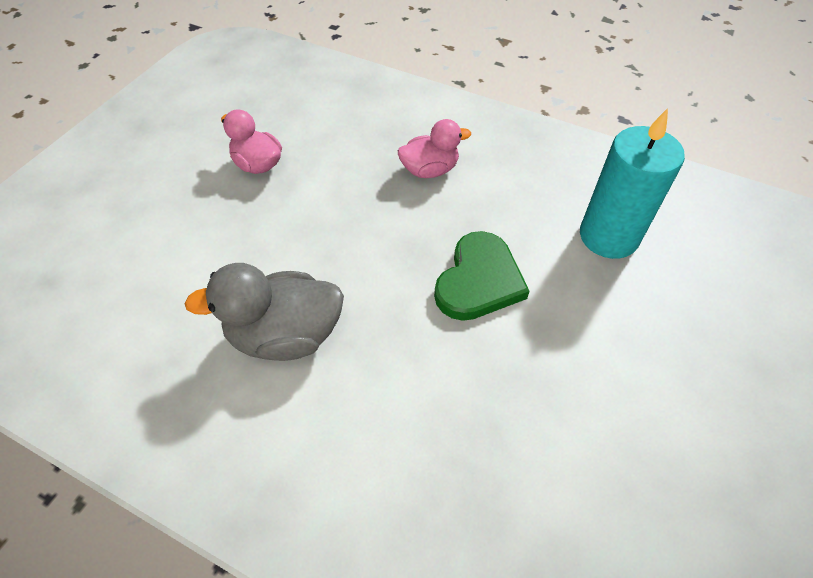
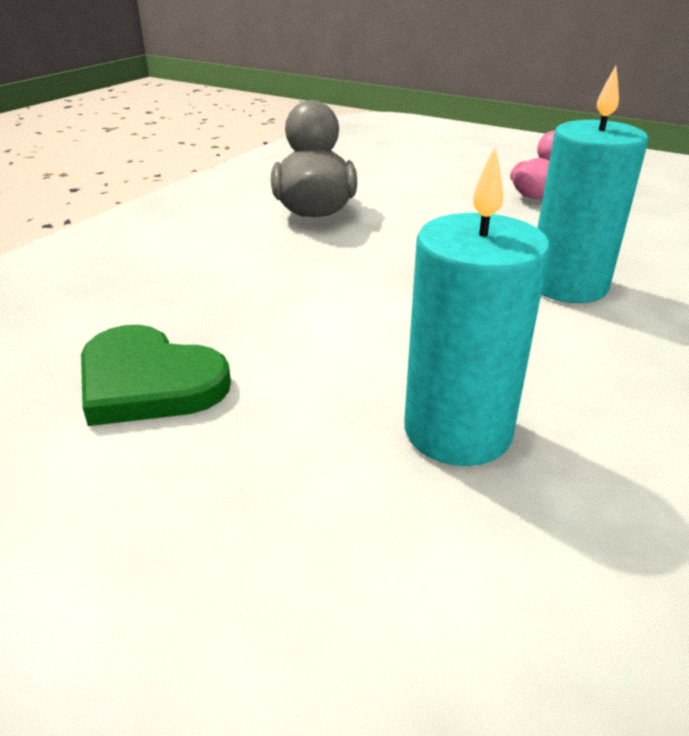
camera: 95 degrees right, 20 degrees down
pink duck [398,119,471,178] -> turquoise candle [537,66,648,303]
green heart [434,231,530,321] -> green heart moved to [81,325,231,426]

